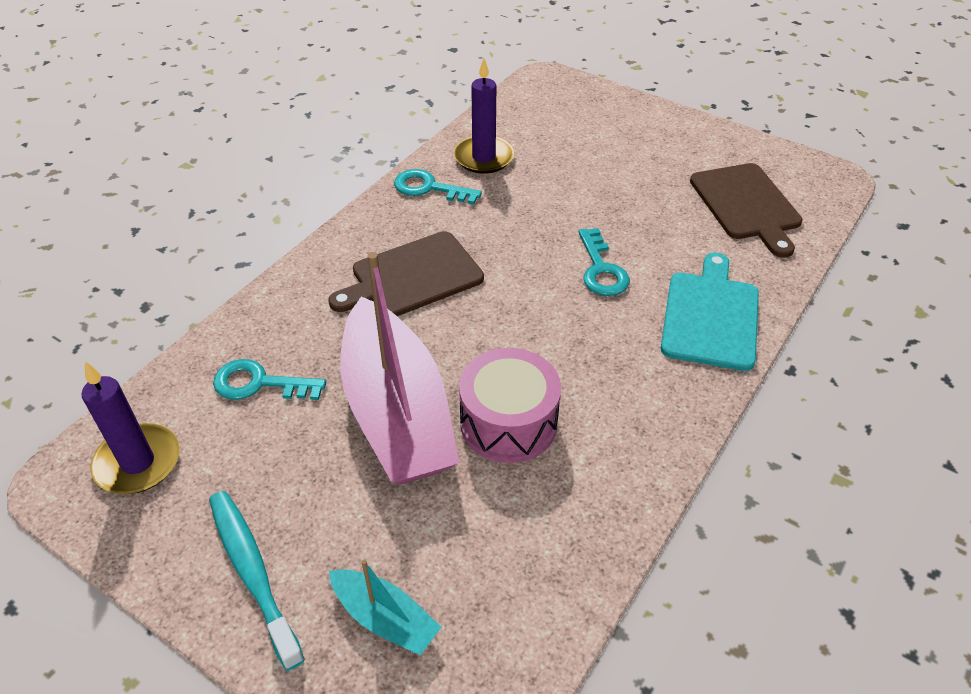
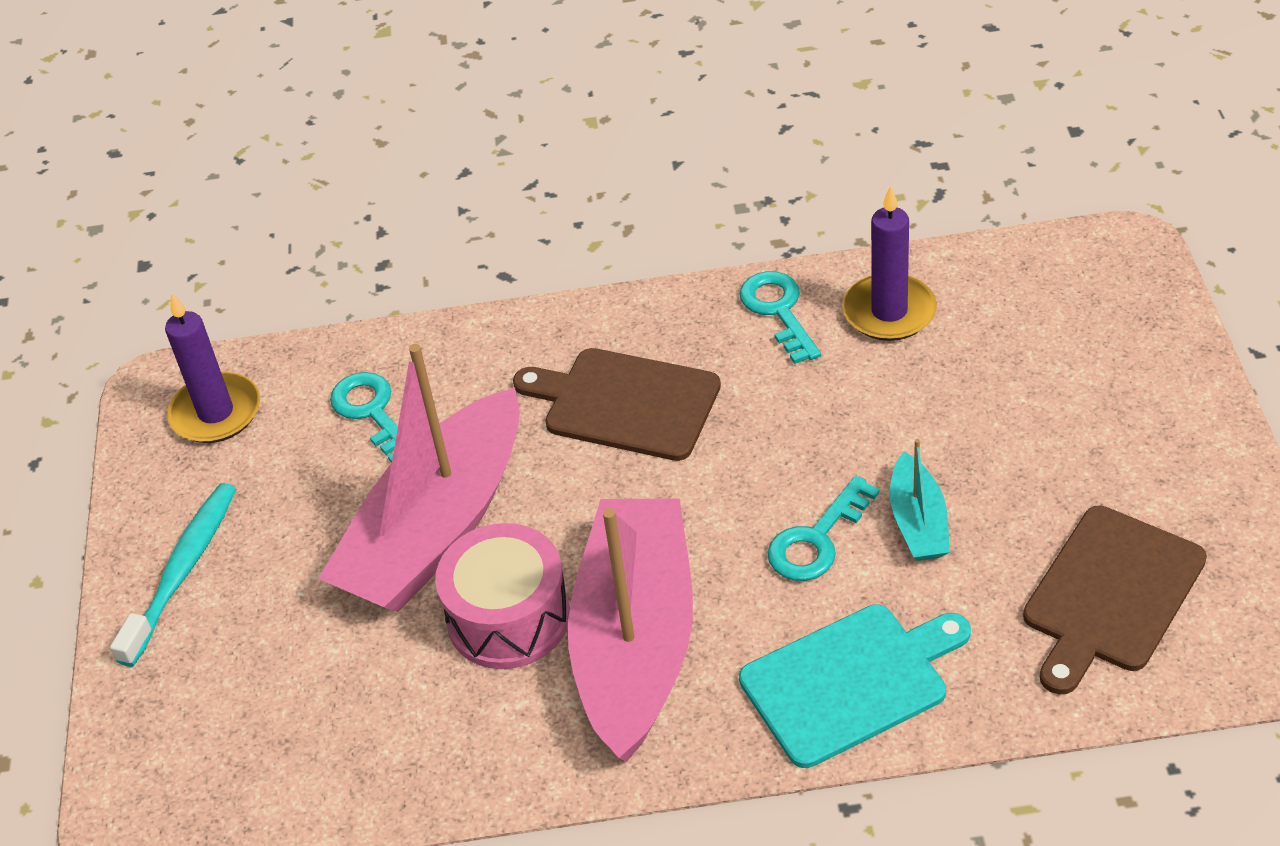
camera: 55 degrees right, 0 degrees up
turquoise boat [329,559,441,655] -> turquoise boat moved to [890,439,950,561]
none -> pink boat [568,498,693,762]

